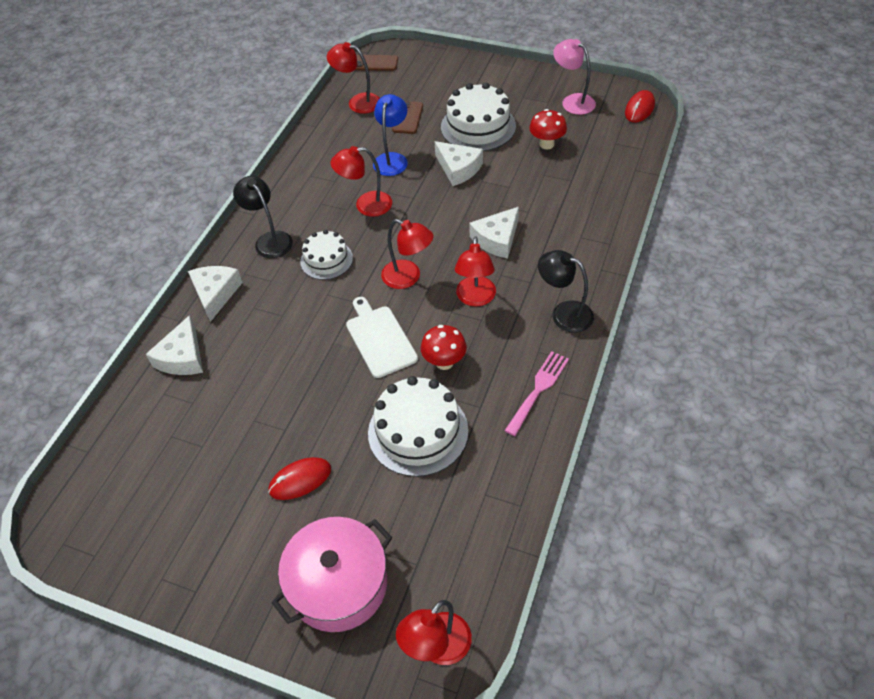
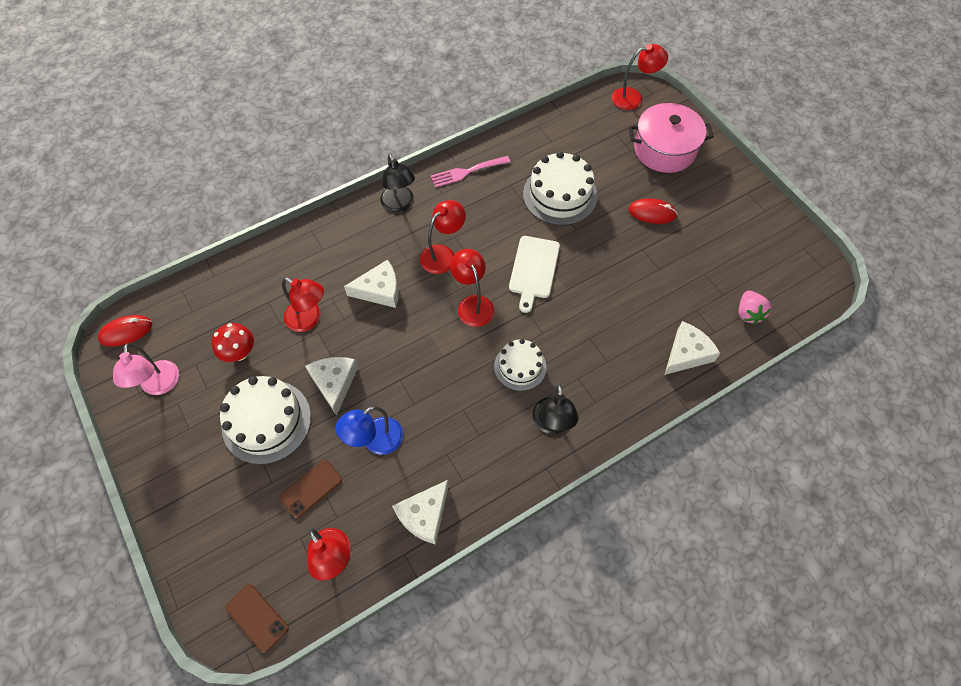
camera: 145 degrees left, 10 degrees up
white cheese [188,266,243,322] -> white cheese moved to [392,480,449,544]
red lamp [331,146,392,217] -> red lamp moved to [282,278,324,332]
red mushroom [421,325,467,370] -> none
none -> pink strawberry [739,291,772,324]

